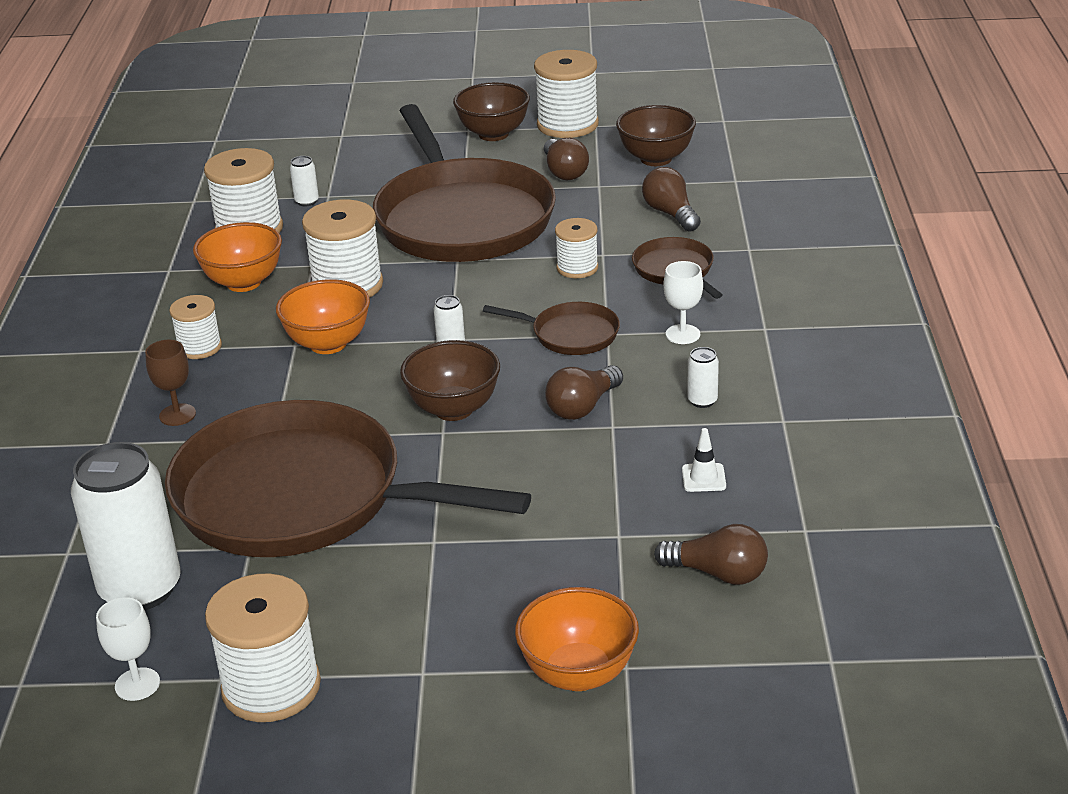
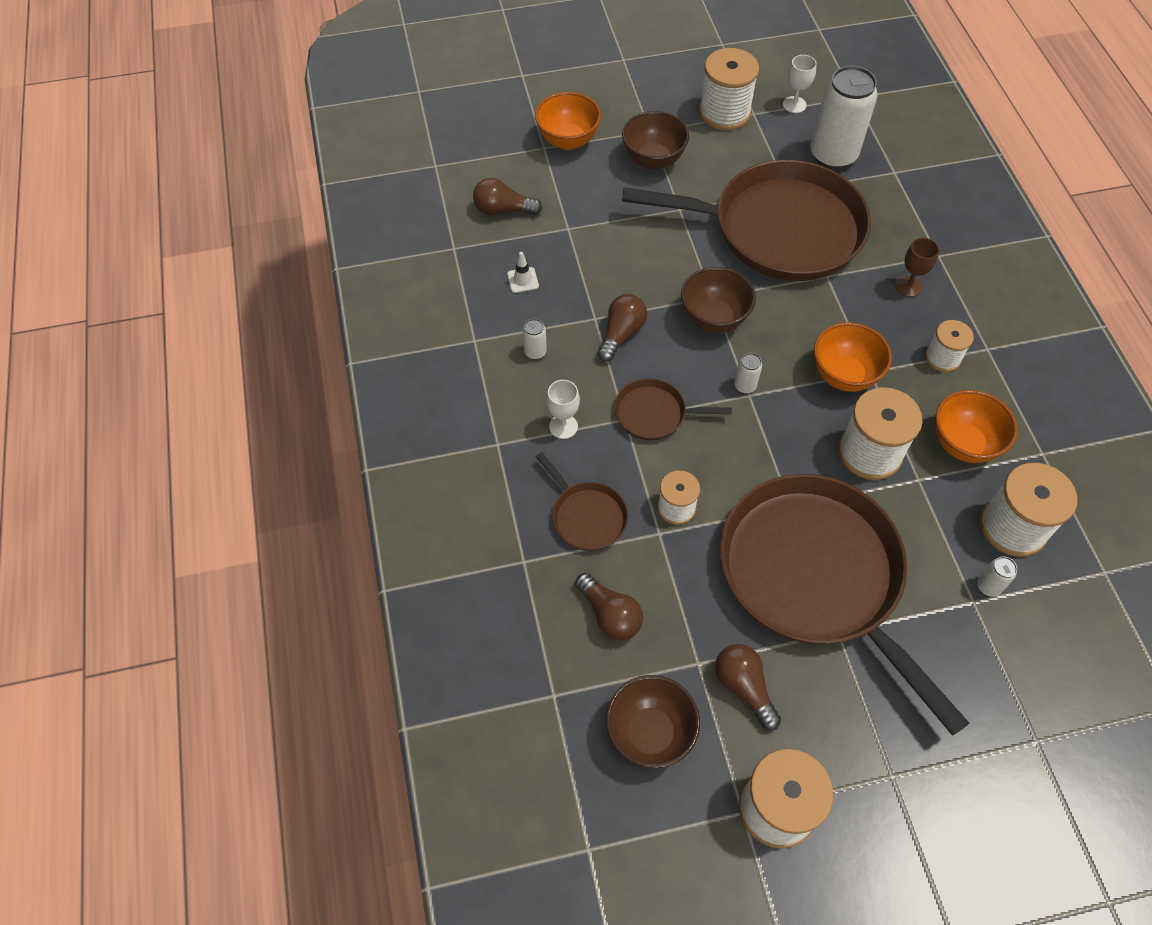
camera: 165 degrees right, 25 degrees up
brown bowl [453,82,530,141] -> brown bowl moved to [622,111,689,170]

